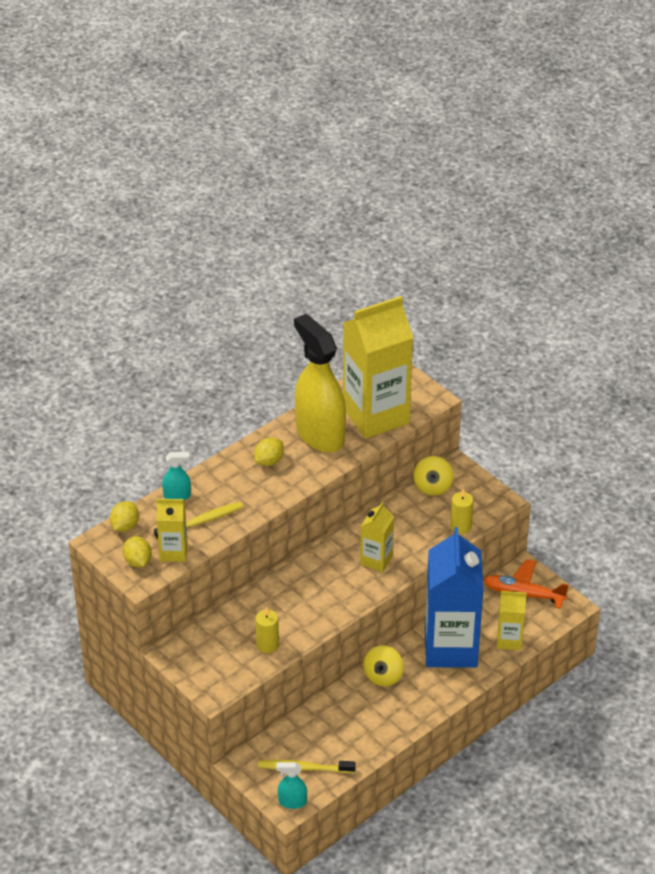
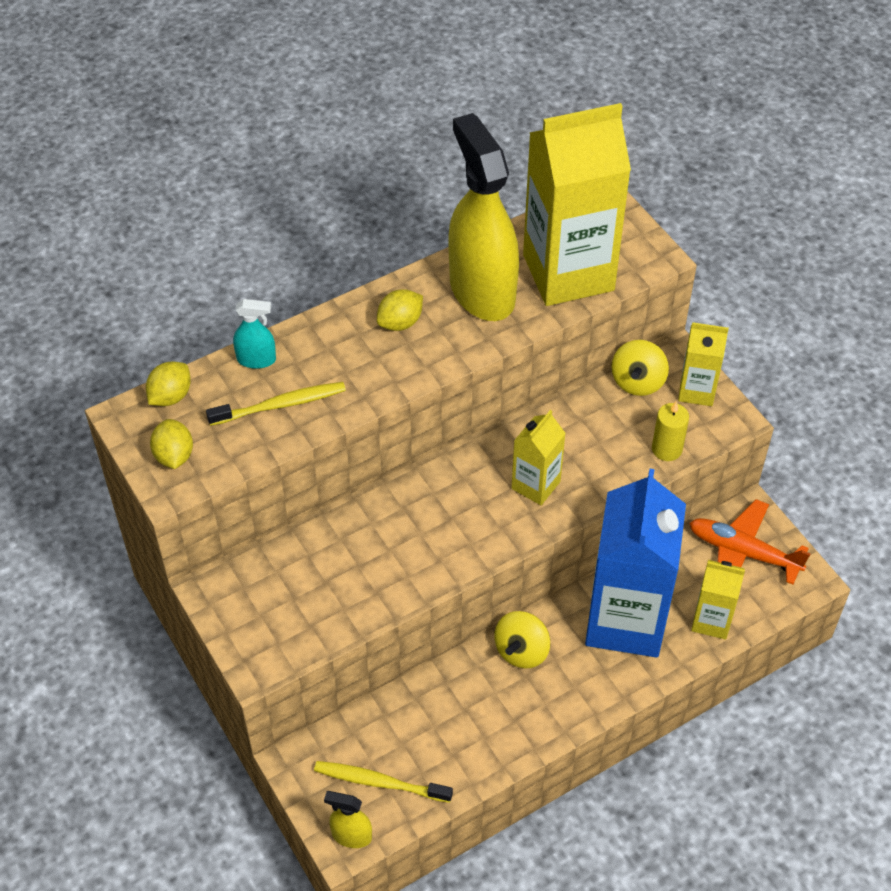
camera: 10 degrees right, 10 degrees up
yellow carton [157,499,188,562] -> yellow carton moved to [678,322,729,406]
yellow candle [256,607,279,653] -> none
turquoise spray bottle [276,762,307,809] -> yellow spray bottle [324,791,372,848]

